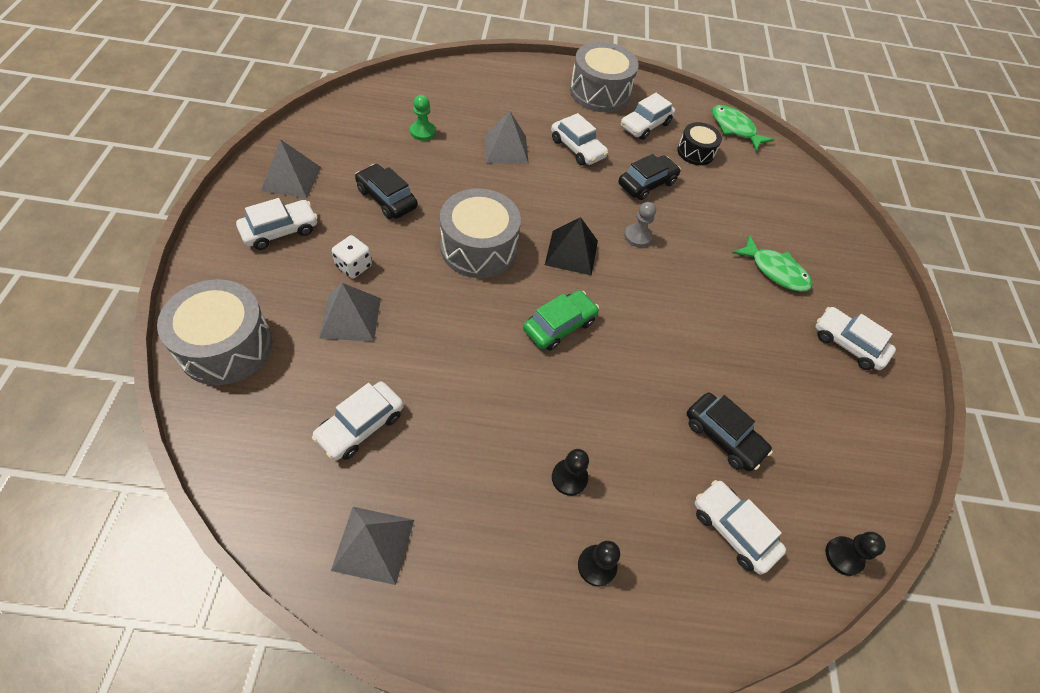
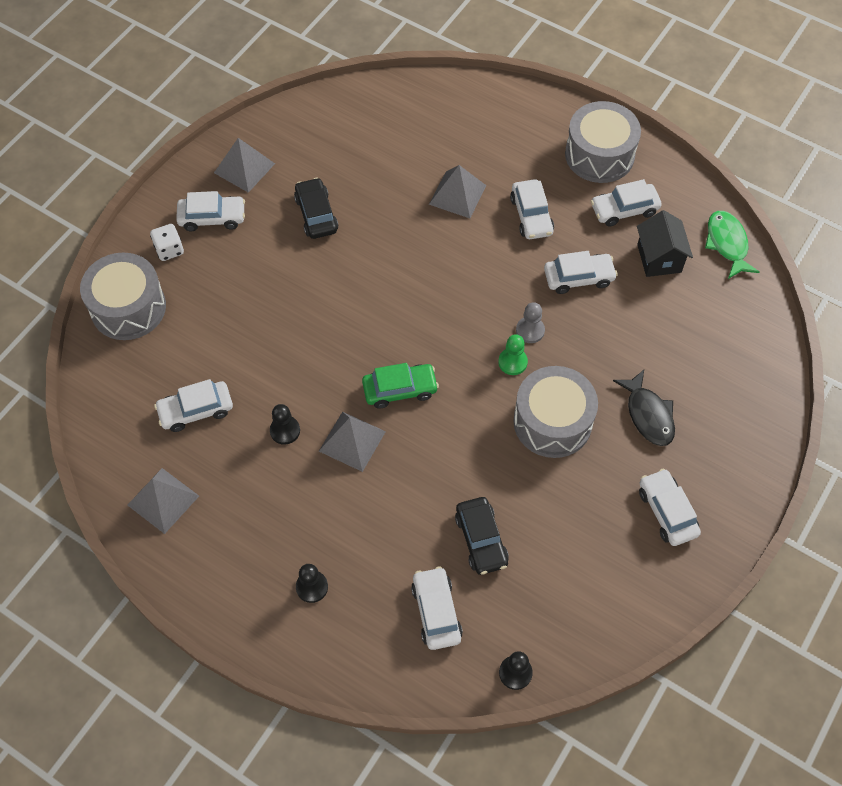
camera: 35 degrees right, 5 degrees up
grey pyramid [319,283,381,341] -> grey pyramid moved to [319,412,386,472]
white dice [332,235,372,278] -> white dice moved to [150,224,184,261]
green pawn [410,95,436,141] -> green pawn moved to [498,334,528,375]
grey drum [440,188,521,278] -> grey drum moved to [513,366,598,458]
black pyramid [545,217,598,276] -> none
black pawn [552,449,589,496] -> black pawn moved to [270,404,300,445]
black car [618,154,681,200] -> white car [544,251,618,294]
black drum [677,122,722,165] -> black house [637,210,693,277]
green fish [732,235,812,292] -> black fish [613,370,675,446]

